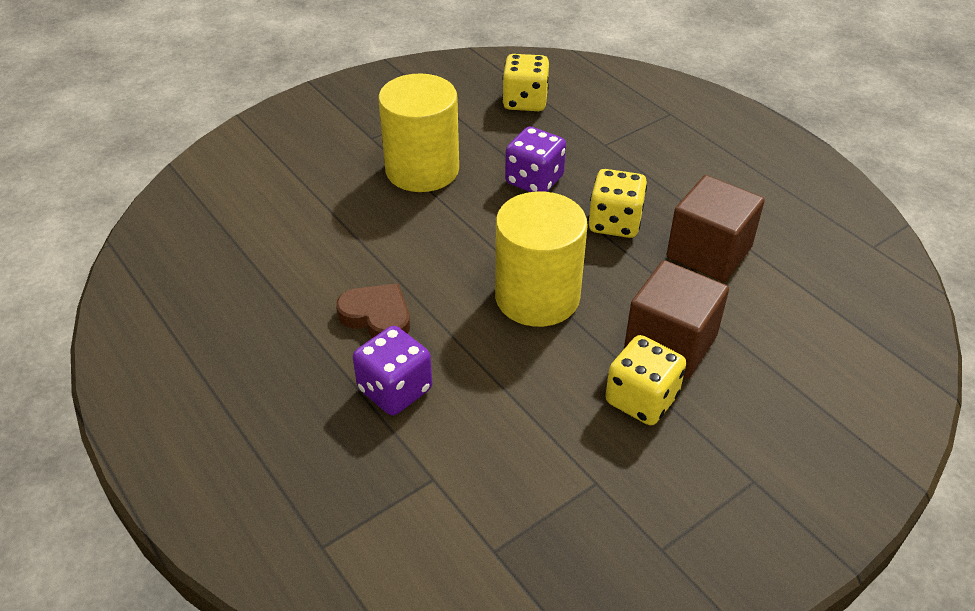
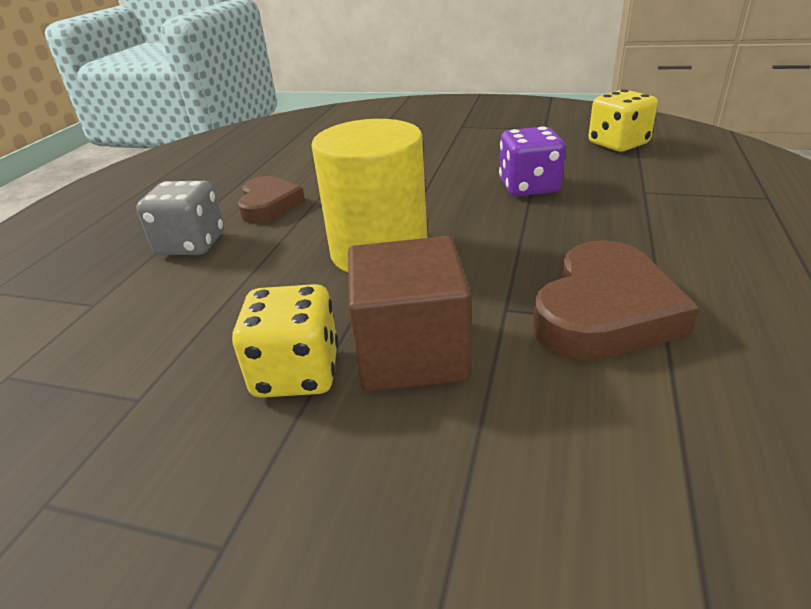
camera: 55 degrees right, 10 degrees down
purple dice [353,326,432,415] -> grey dice [136,181,224,255]
yellow cylinder [378,73,459,192] -> none
yellow dice [588,169,647,238] -> none
brown cube [666,175,765,282] -> brown heart [532,240,698,361]

